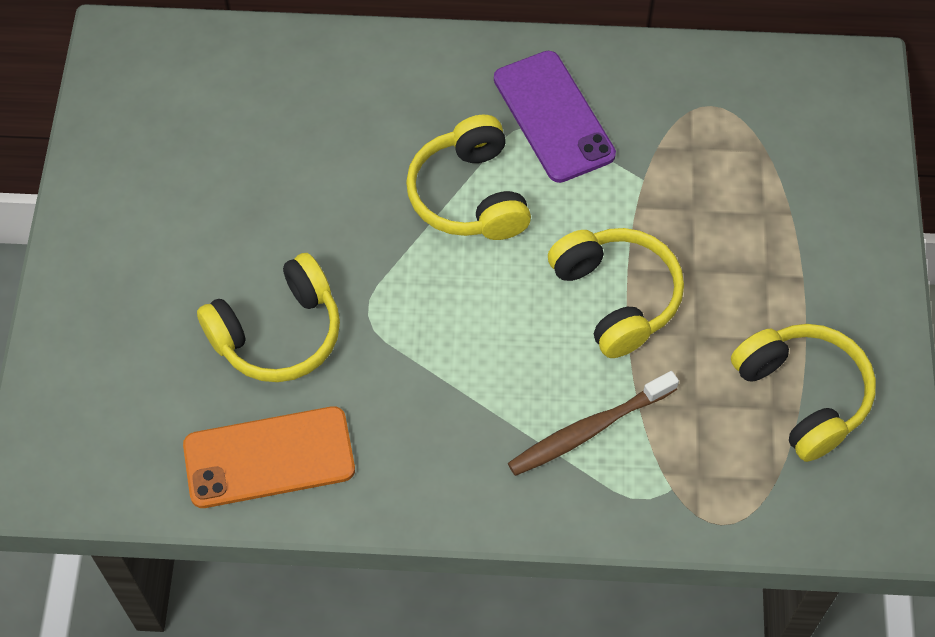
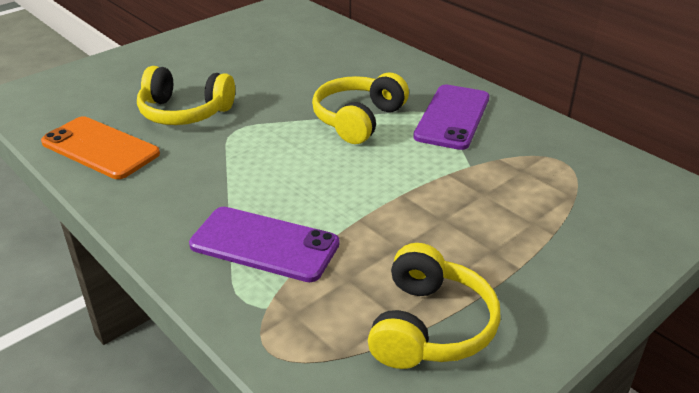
camera: 45 degrees right, 25 degrees down
brown toothbrush [508,371,679,476] -> purple phone [189,207,340,282]
yellow headphones [548,228,684,358] -> none

